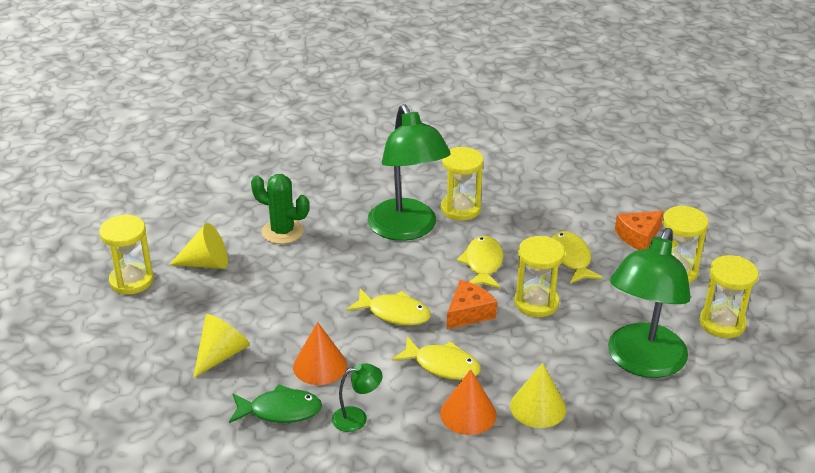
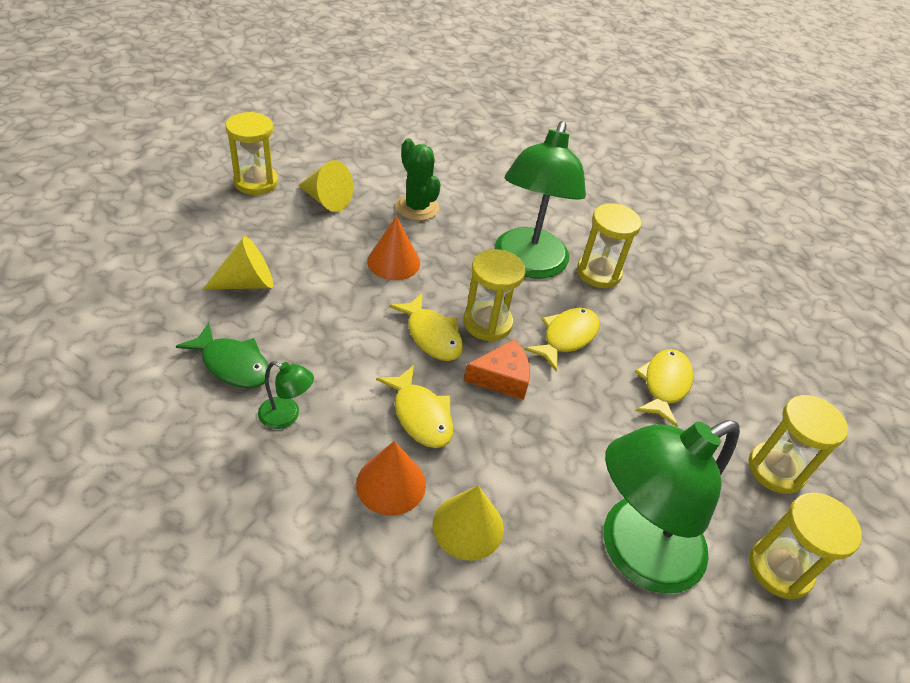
camera: 30 degrees right, 10 degrees up
orange cone [293,322,347,385] -> orange cone moved to [367,216,420,280]
yellow hourglass [514,236,565,317] -> yellow hourglass moved to [463,249,525,341]
orange cheese [615,211,664,250] -> none

